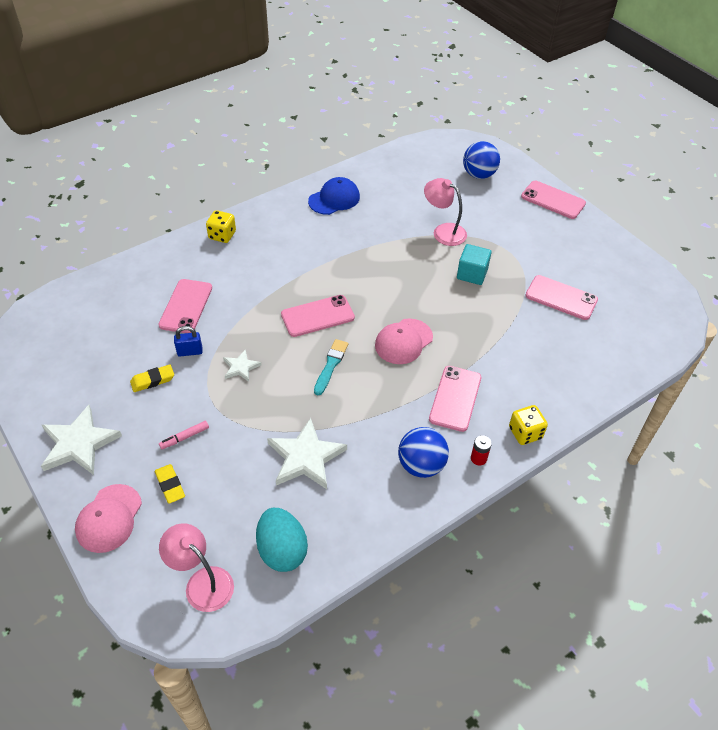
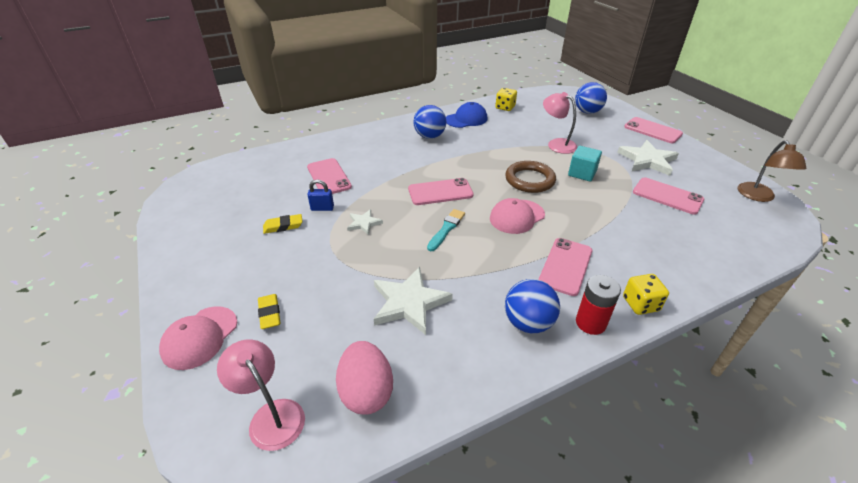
camera: 10 degrees right, 10 degrees down
white star [41,405,122,475] -> white star moved to [617,140,679,176]
pink phone [158,279,212,333] -> pink phone turned 45 degrees counterclockwise [307,158,352,194]
pink marker [159,421,209,449] -> none
yellow dice [206,210,236,243] -> yellow dice moved to [496,88,517,111]
turquoise egg [256,508,308,572] -> pink egg [336,341,393,415]
red battery [471,435,492,465] -> red battery [576,275,621,335], size x1.69
none -> blue ball [414,105,446,139]
none -> brown ring [505,161,556,193]
none -> brown lamp [738,140,807,202]

